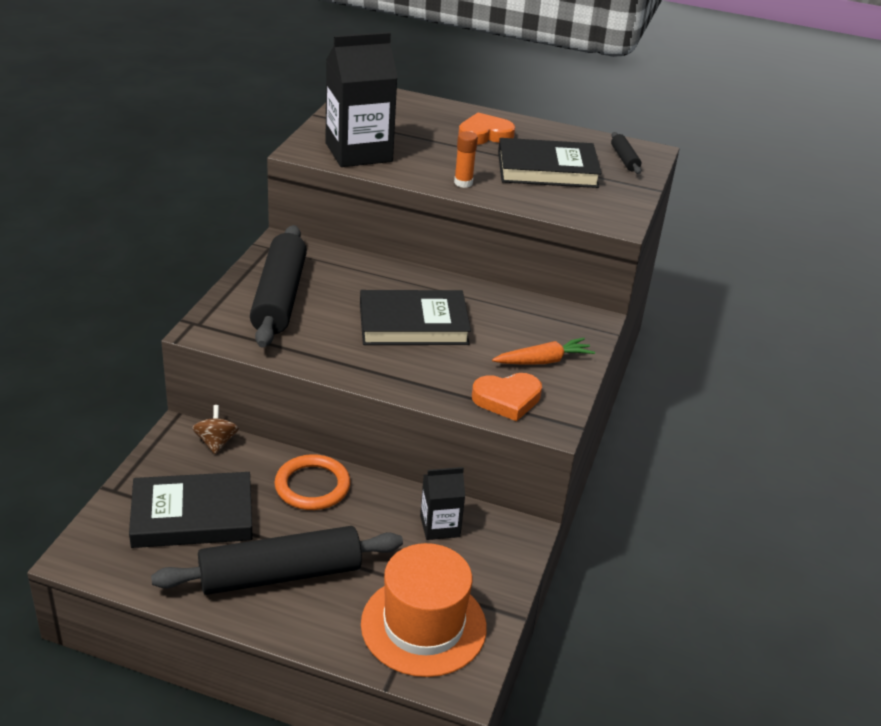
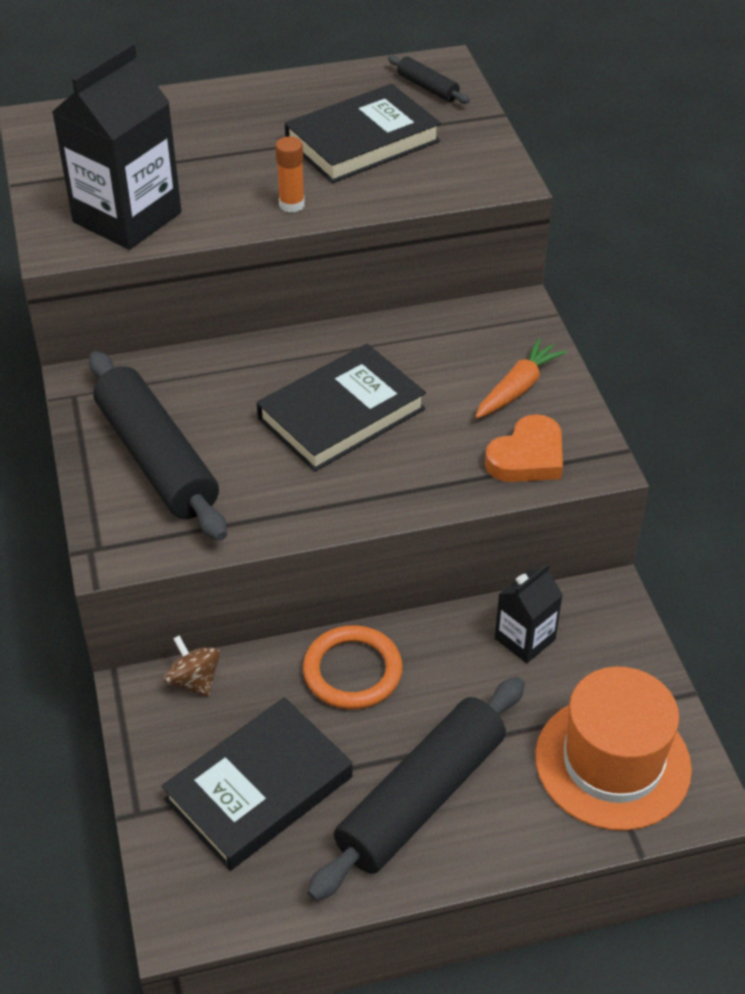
camera: 30 degrees left, 10 degrees up
orange heart [458,112,515,145] -> none

